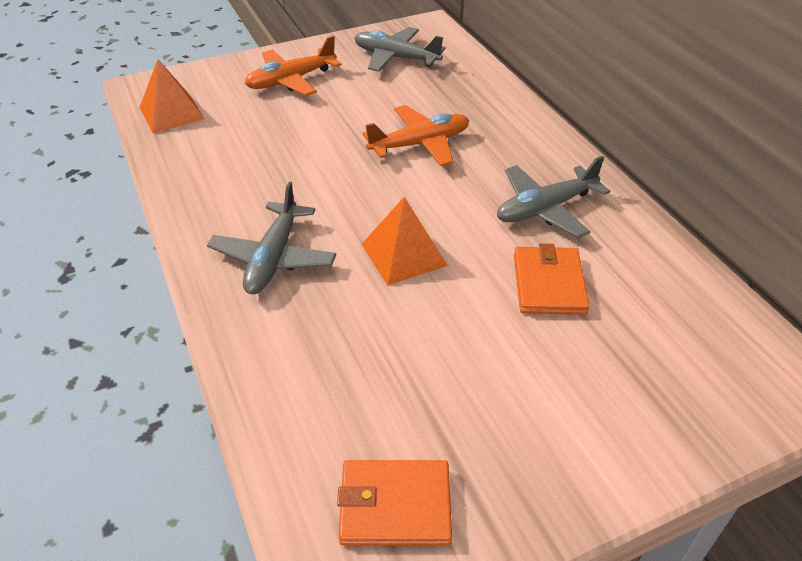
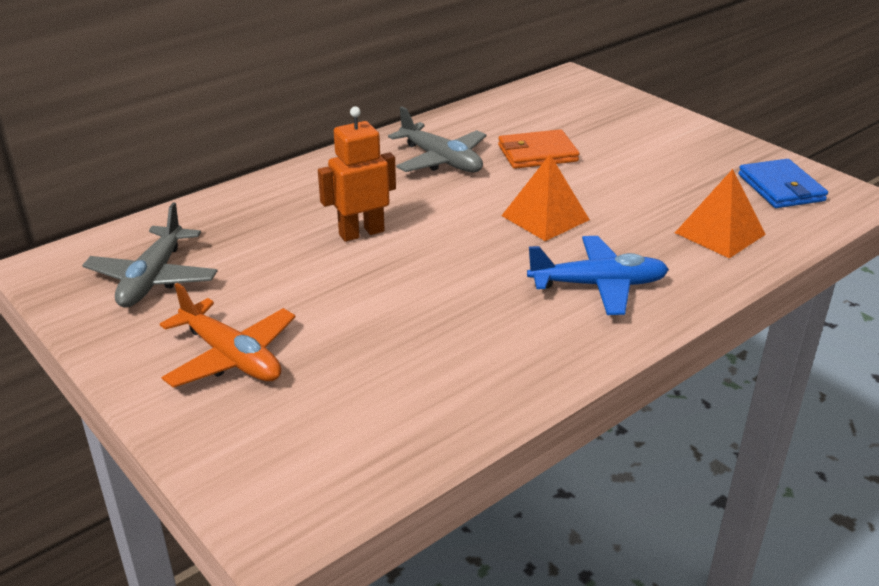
camera: 105 degrees left, 10 degrees down
orange pyramid [139,60,205,133] -> orange pyramid moved to [675,169,766,258]
grey plane [207,181,336,294] -> blue plane [527,236,669,315]
orange wallet [337,460,452,545] -> blue wallet [738,159,828,208]
orange plane [363,105,469,166] -> orange robot [318,106,396,242]

